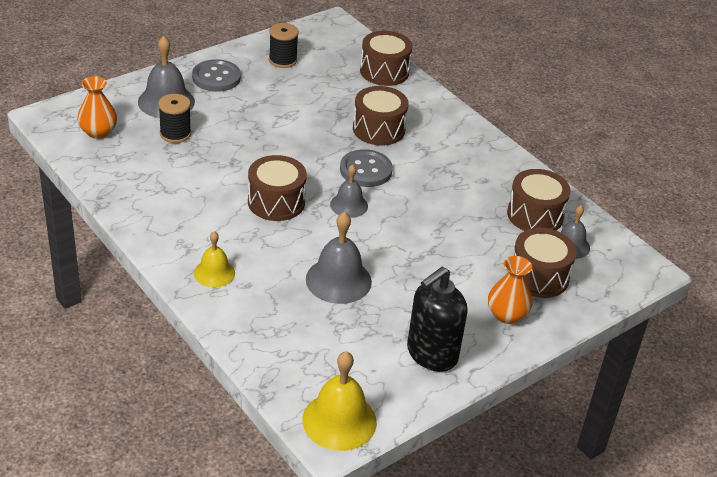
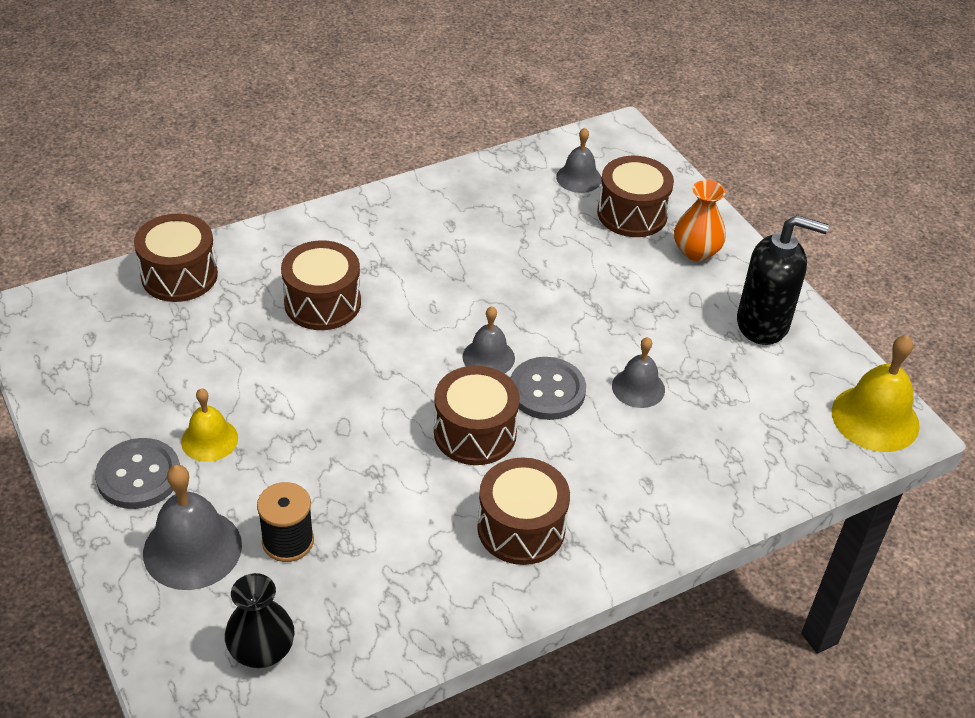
camera: 80 degrees left, 5 degrees up
orange vase [77,76,117,139] -> black vase [225,573,295,668]
yellow bell [194,231,235,288] -> yellow bell moved to [181,388,238,462]
black spool [269,23,299,68] -> none
grey bell [306,212,372,304] -> grey bell [612,337,665,408], size x0.62
grey button [340,149,393,187] -> grey button moved to [510,357,586,420]
black soap dispenser [407,267,468,372] -> black soap dispenser turned 45 degrees counterclockwise [737,215,829,345]
brown drum [507,169,571,231] -> brown drum moved to [477,457,570,565]

